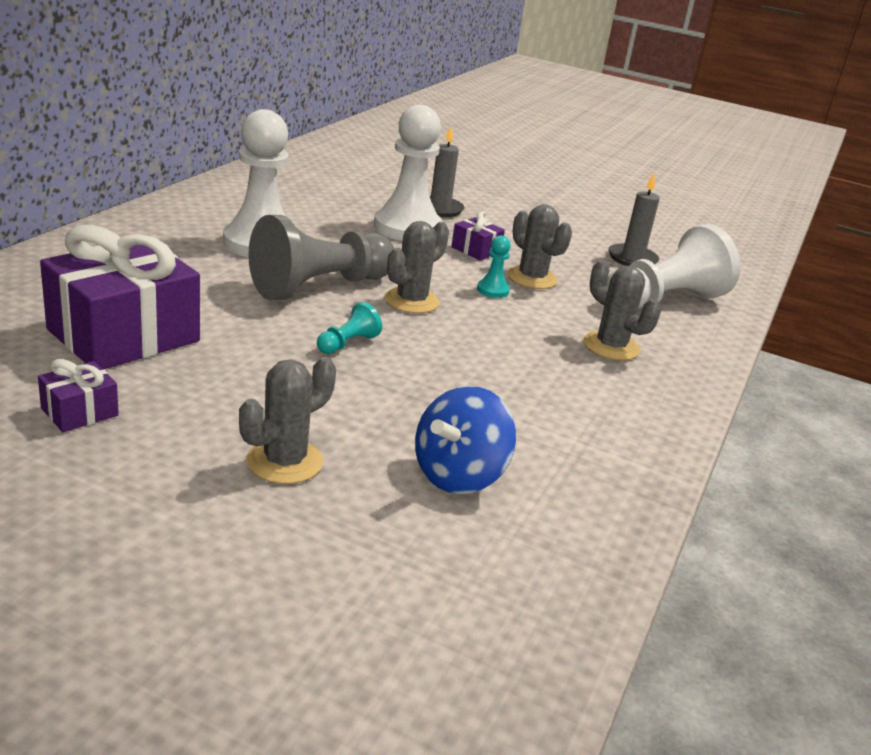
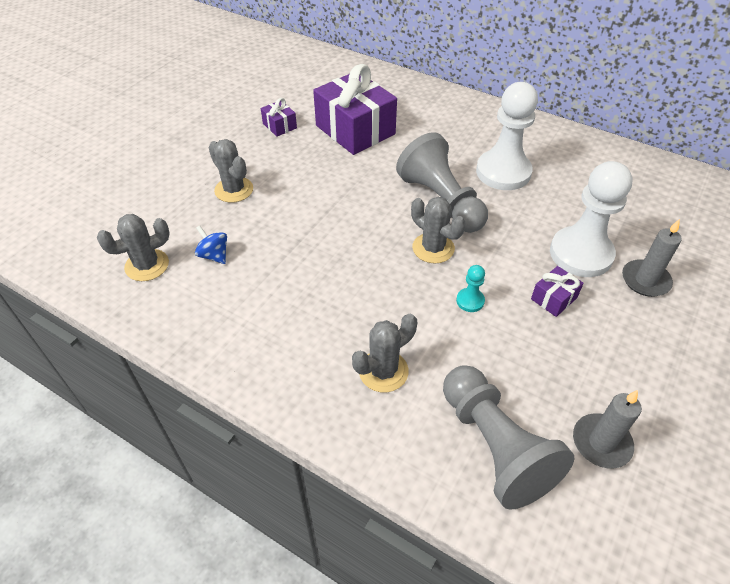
camera: 100 degrees right, 20 degrees up
turquoise pawn [317,302,382,354] -> none
blue spinning top [415,386,516,494] -> blue spinning top [195,226,227,264], size x0.59
grey cactus [507,204,572,289] -> grey cactus moved to [97,214,170,281]
white pawn [607,224,740,309] -> grey pawn [443,365,574,509]

